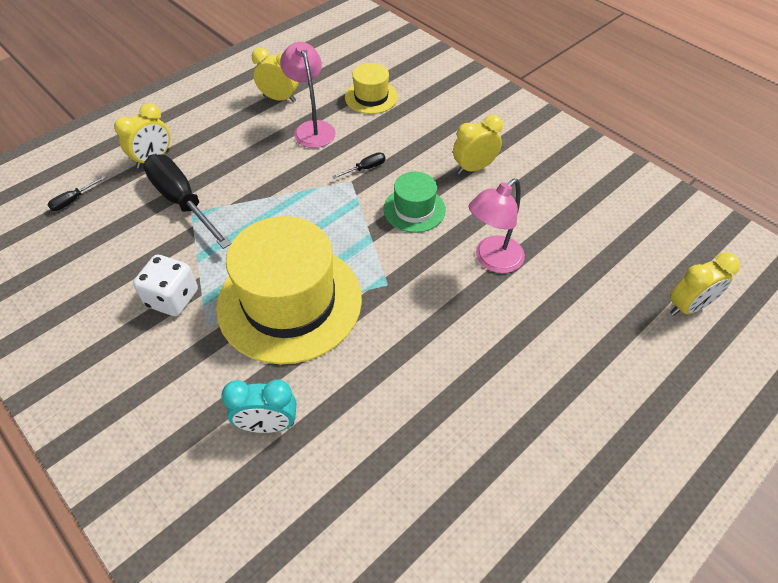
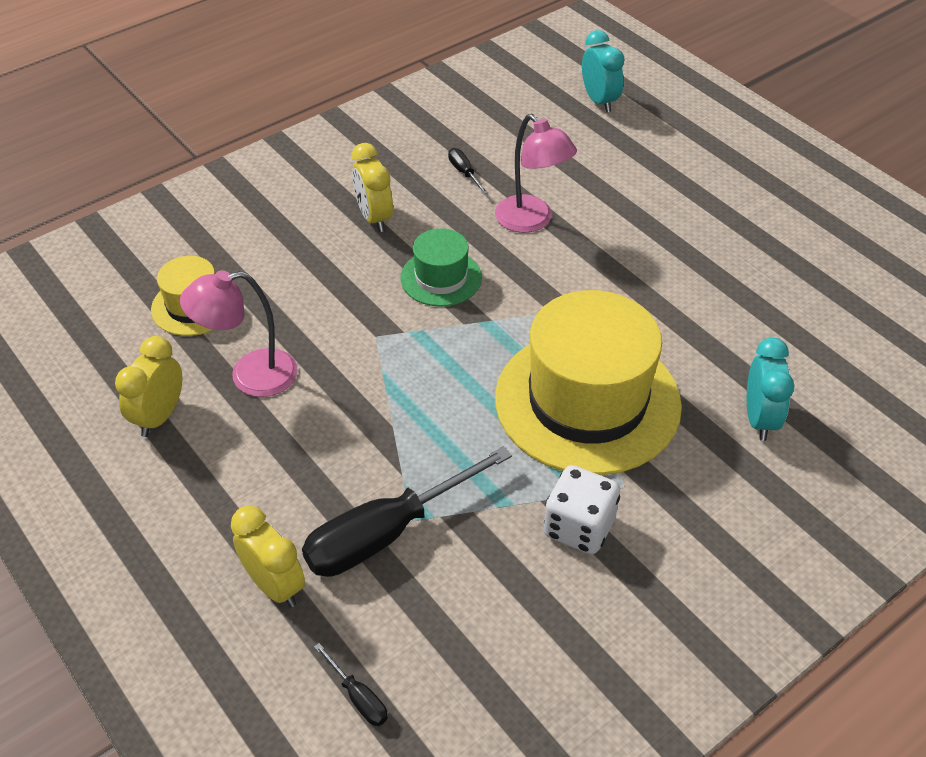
camera: 85 degrees left, 5 degrees down
black screwdriver [332,152,386,179] -> black screwdriver moved to [448,148,488,194]
yellow clock [670,252,740,316] -> turquoise clock [582,30,625,112]

